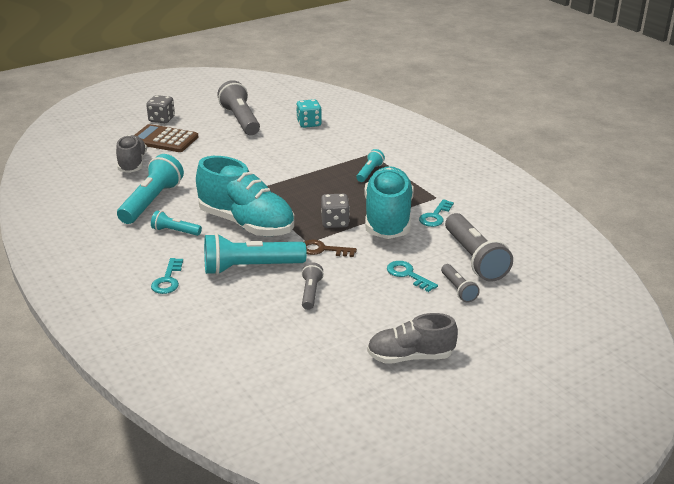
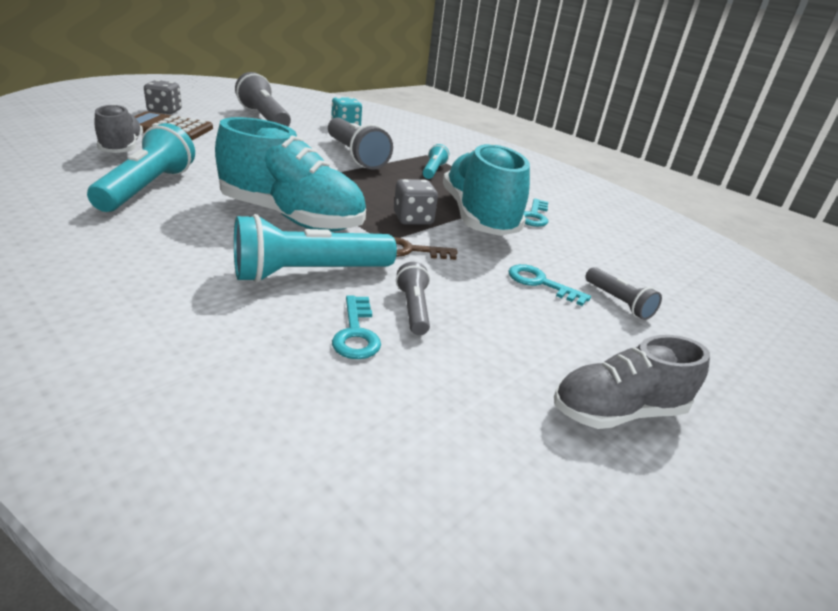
camera: 15 degrees left, 0 degrees up
turquoise flashlight [151,211,202,236] -> none
turquoise key [151,258,183,294] -> turquoise key moved to [332,296,381,359]
grey flashlight [445,213,513,282] -> grey flashlight moved to [328,117,393,169]

